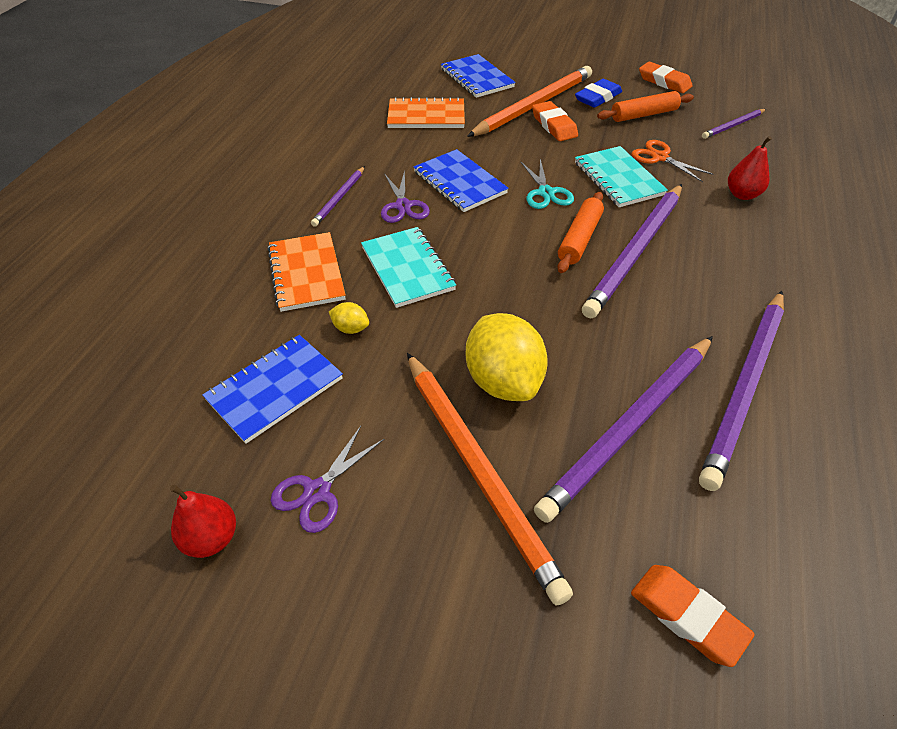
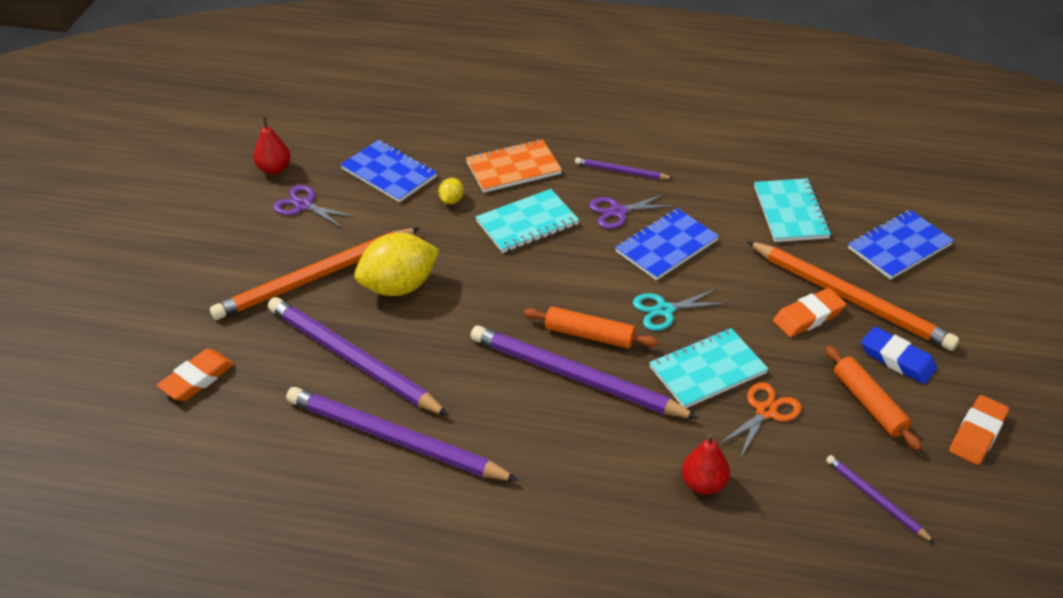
camera: 85 degrees right, 5 degrees down
orange notebook [387,97,465,128] -> turquoise notebook [754,178,831,242]

